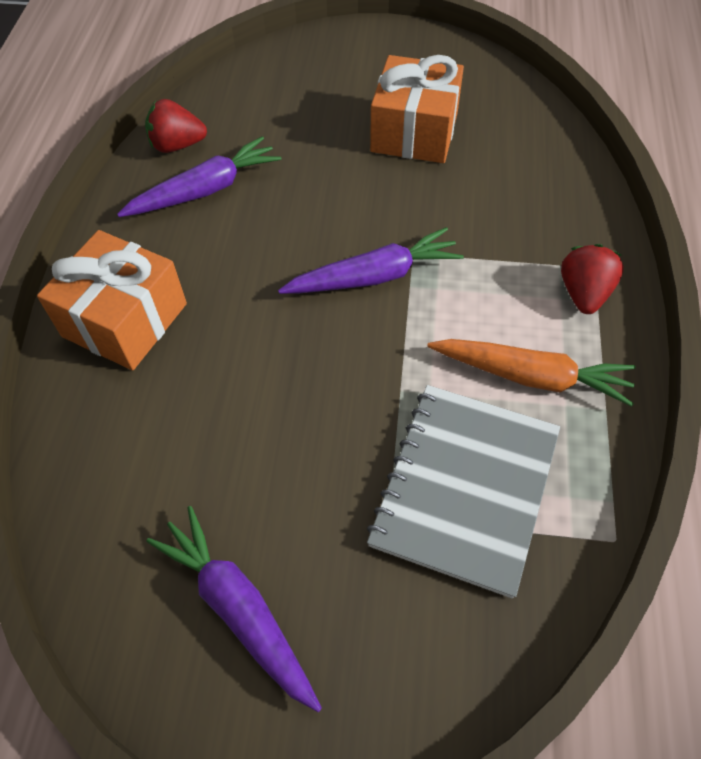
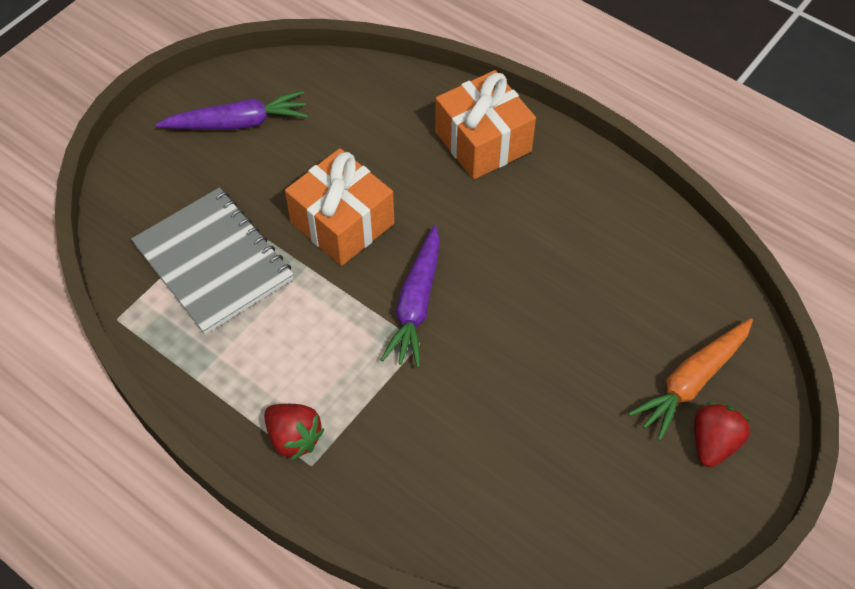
camera: 120 degrees right, 0 degrees up
purple carrot [117,136,281,217] -> none
red strawberry [145,99,207,153] -> red strawberry moved to [694,402,751,467]
orange gift [370,55,464,163] -> orange gift moved to [285,148,394,266]
orange carrot [427,339,636,407] -> orange carrot moved to [628,318,753,441]

